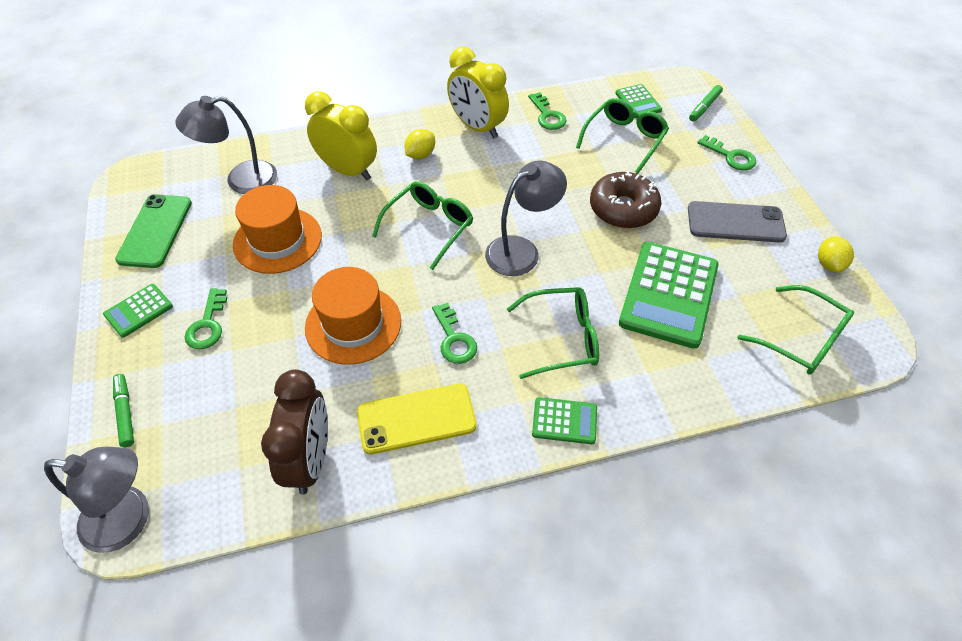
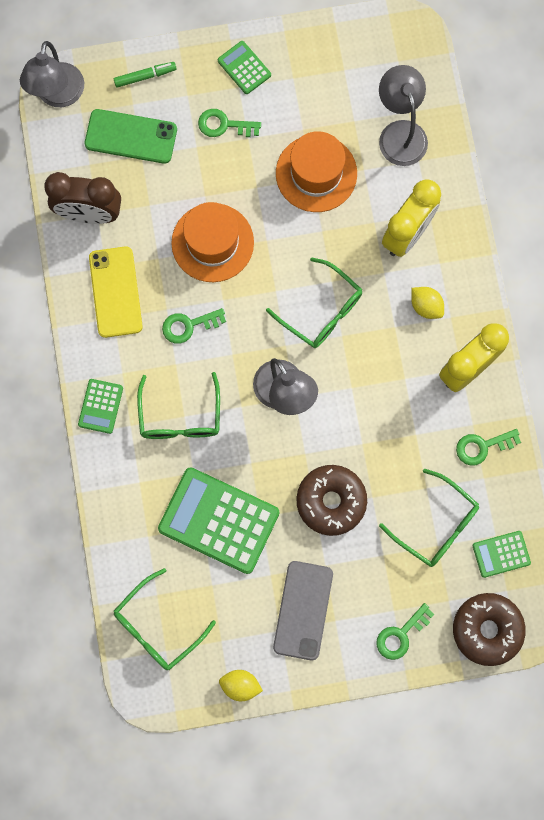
camera: 95 degrees right, 25 degrees up
green phone [115,194,192,268] -> green phone moved to [85,109,177,164]
green marker [689,85,723,121] -> brown donut [453,593,526,666]

